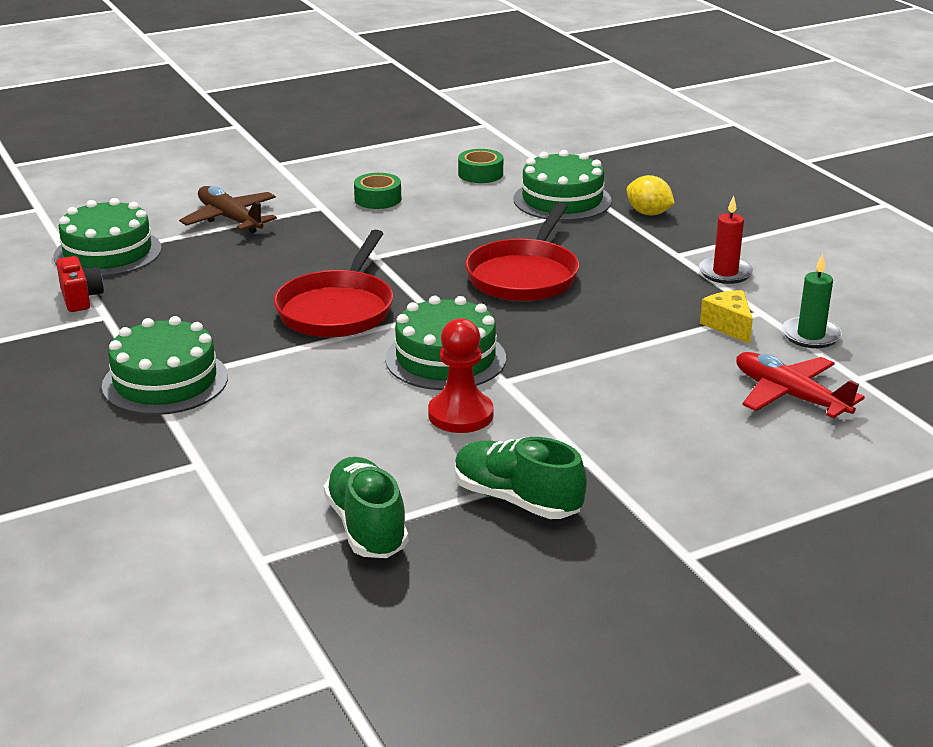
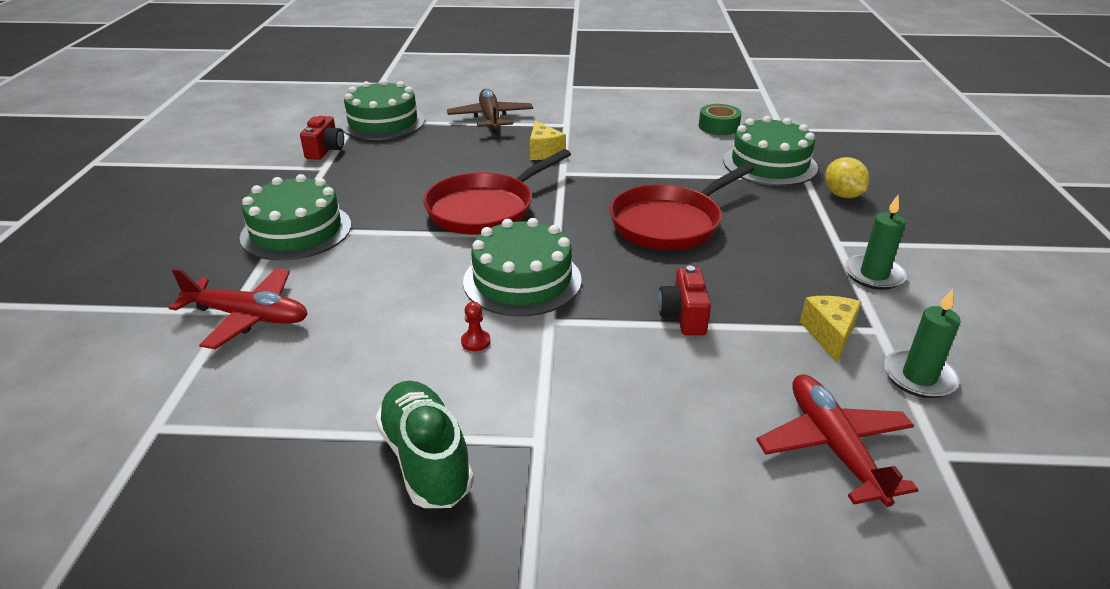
camera: 30 degrees right, 5 degrees up
green shoe [324,457,408,558] -> none
green tape [354,173,401,209] -> none
red pawn [428,318,493,433] -> red pawn [461,302,490,351], size x0.44
red candle [699,195,754,284] -> green candle [845,195,907,290]
none -> red plane [168,268,308,349]
none -> yellow cheese [530,120,566,160]
none -> red camera [658,266,711,335]

